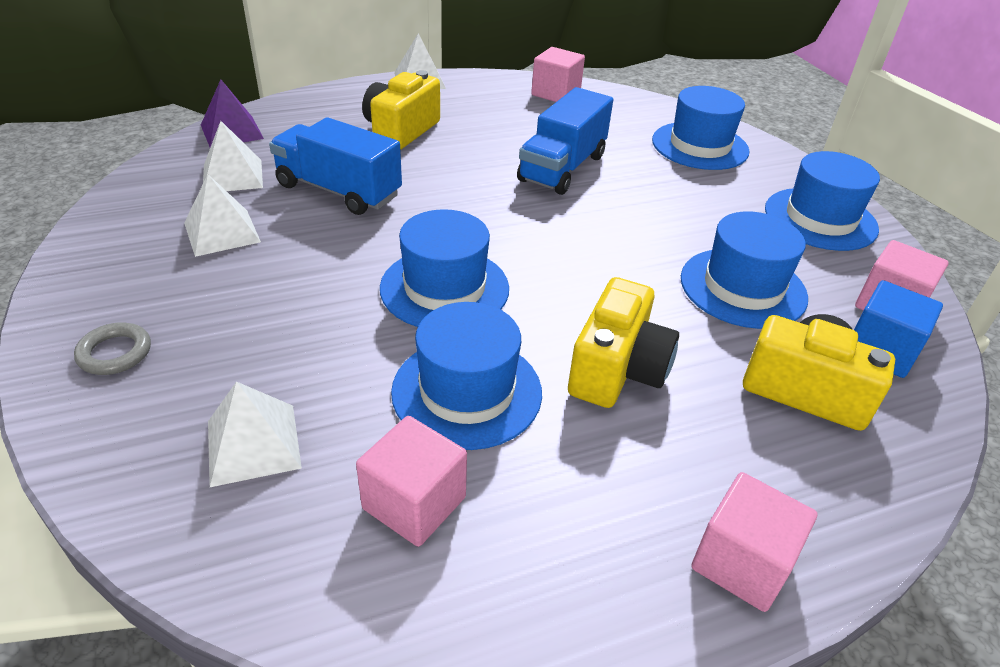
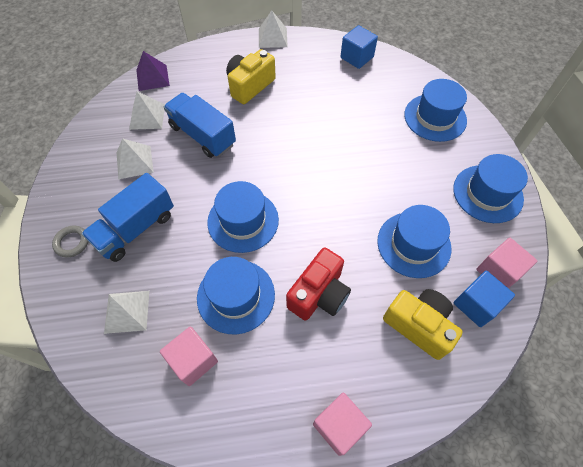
camera: 15 degrees right, 20 degrees up
blue truck [517,87,613,195] -> blue truck moved to [82,173,174,262]
pink cube [531,47,585,102] -> blue cube [340,25,378,69]
yellow camera [568,277,679,408] -> red camera [286,247,351,320]

